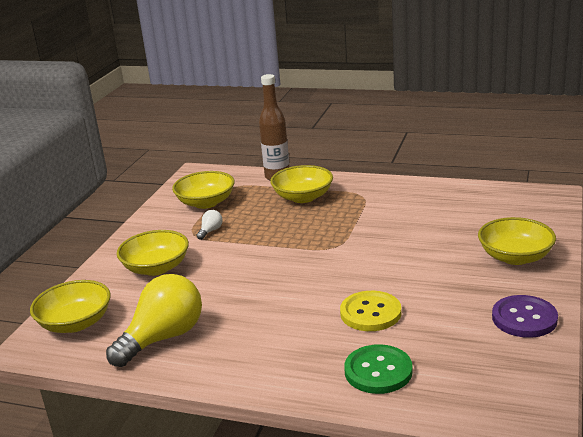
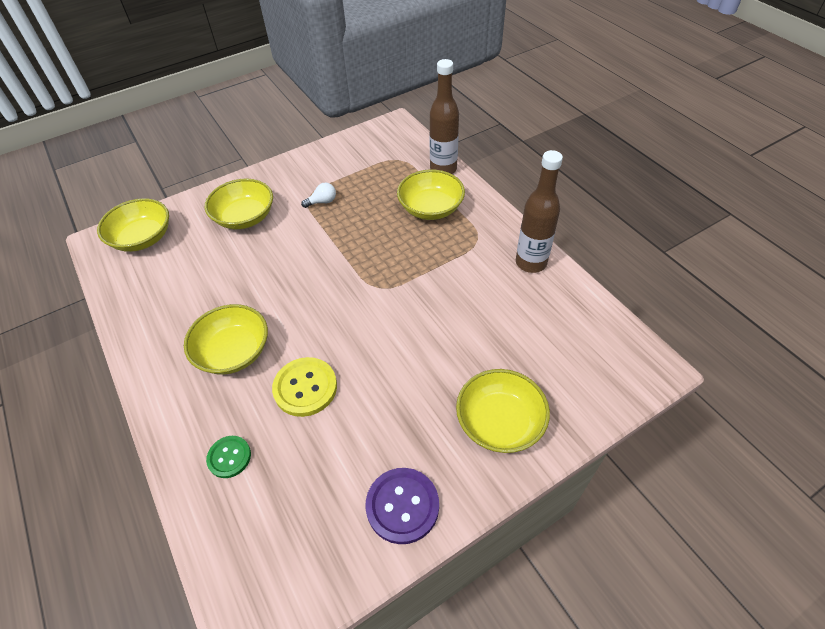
camera: 40 degrees right, 25 degrees up
yellow light bulb [106,274,202,367] -> none
yellow bowl [172,171,235,209] -> yellow bowl moved to [184,304,268,375]
green button [344,344,413,394] -> green button [206,436,251,478], size x0.62
none -> brown bottle [516,150,563,273]

